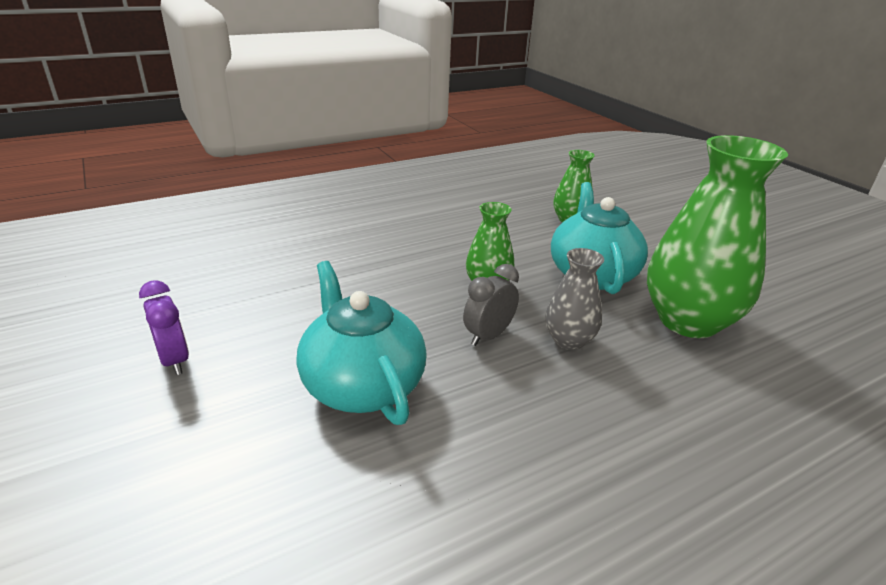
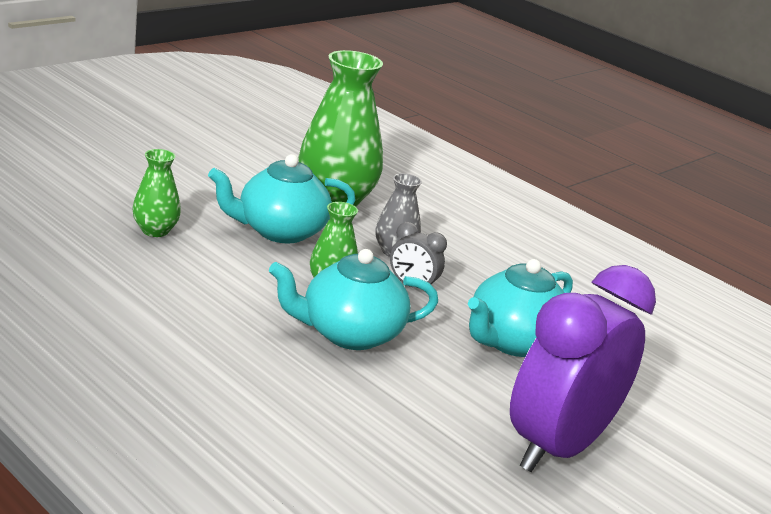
camera: 110 degrees left, 5 degrees down
purple clock [139,280,189,375] -> purple clock [510,265,656,472], size x2.39
none -> turquoise teapot [269,249,438,350]

